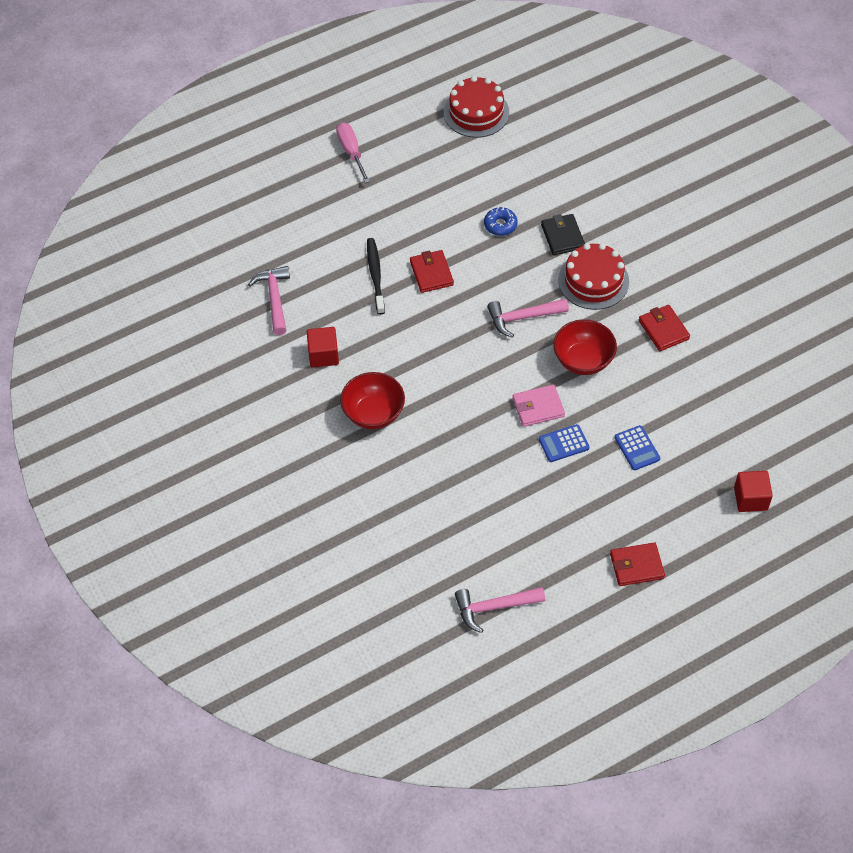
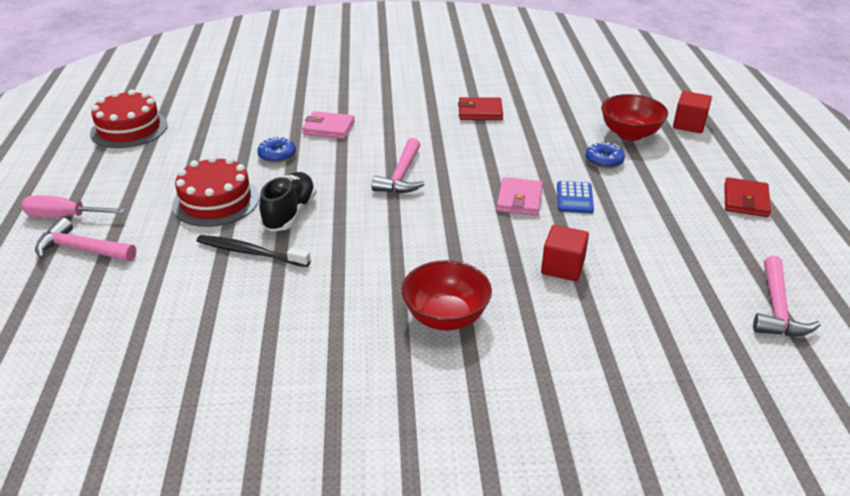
camera: 65 degrees left, 20 degrees down
pink hammer [248,266,290,335] -> pink hammer moved to [35,217,136,261]
red cube [307,327,339,367] -> red cube moved to [541,225,589,281]
red wallet [410,250,454,293] -> black shoe [259,172,316,232]
black wallet [541,214,585,255] -> pink wallet [302,111,355,139]
red bowl [553,319,617,375] -> red bowl moved to [601,94,668,141]
red cake [558,243,629,310] -> red cake moved to [172,156,259,227]
blue calculator [615,425,660,470] -> blue donut [586,142,625,169]

